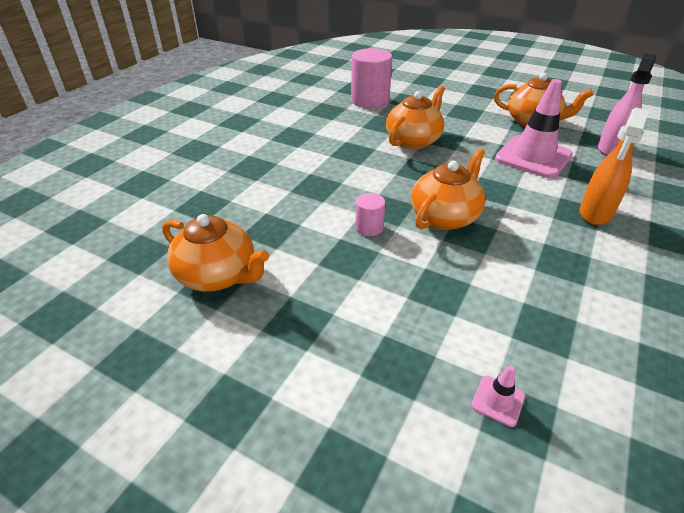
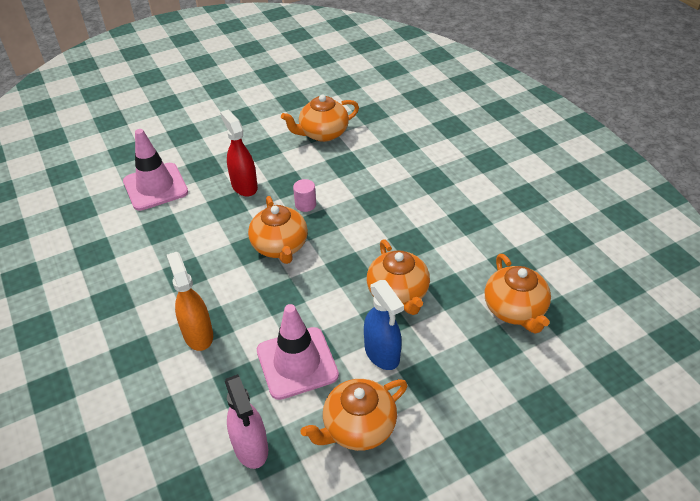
camera: 125 degrees right, 5 degrees up
pink cylinder [351,48,392,108] -> orange teapot [485,254,551,334]
pink traffic cone [471,365,525,427] -> pink traffic cone [123,129,188,211], size x2.43
none -> red spray bottle [220,110,258,197]
none -> blue spray bottle [364,280,404,370]

